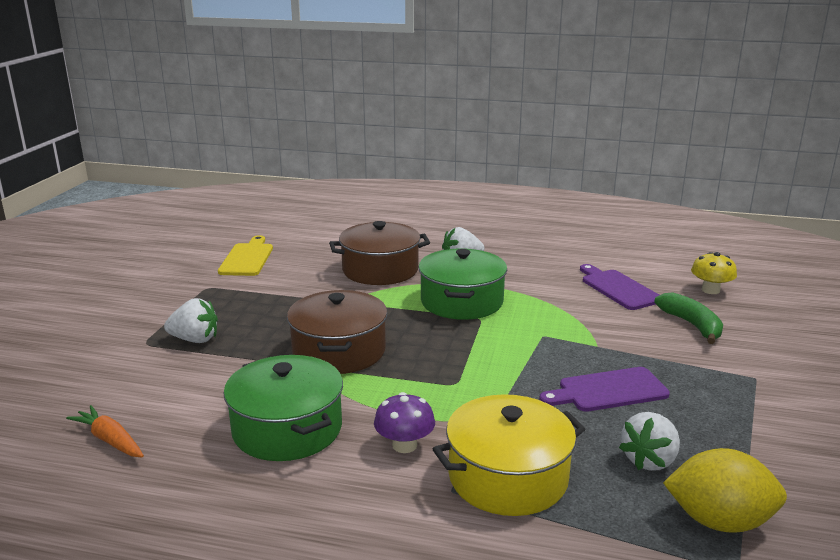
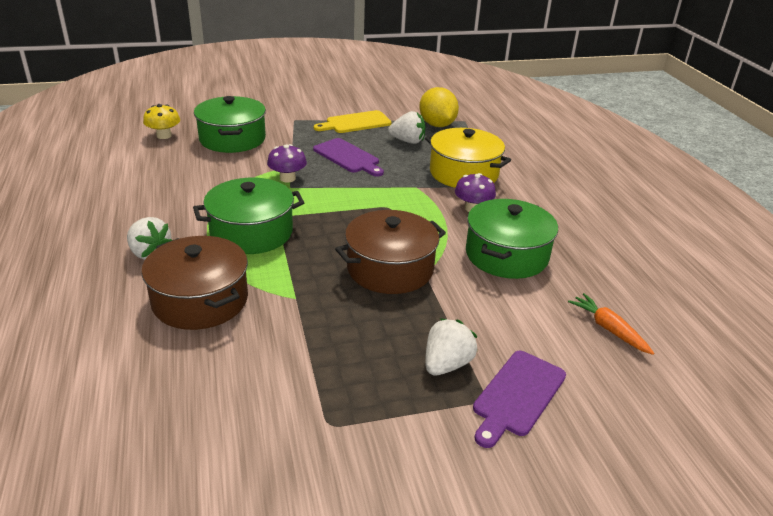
camera: 120 degrees left, 10 degrees up
orange carrot [66,405,144,458] -> orange carrot turned 135 degrees clockwise [568,293,654,355]
white strawberry [164,298,218,343] -> white strawberry turned 60 degrees clockwise [425,318,477,375]
yellow cutting board [218,235,273,276] -> yellow cutting board moved to [314,110,392,133]
purple cutting board [580,264,659,310] -> purple cutting board moved to [473,351,566,448]
green banana [654,292,723,344] -> green pot [194,96,266,153]
none -> purple mushroom [267,144,307,183]

